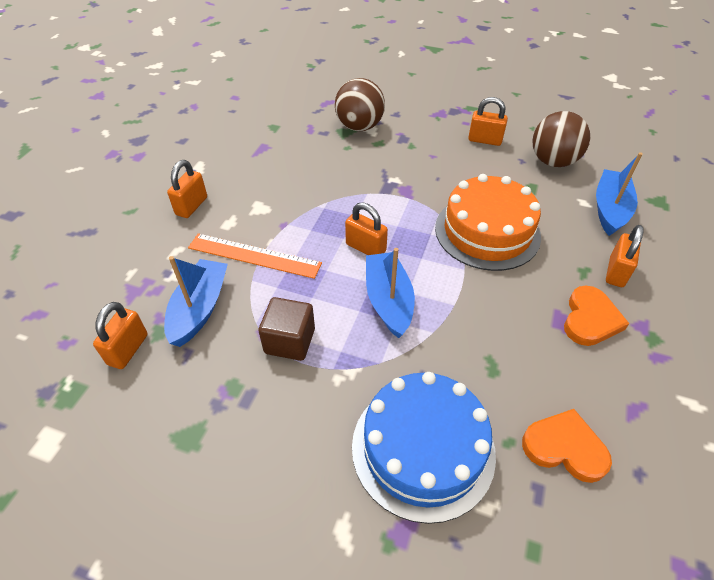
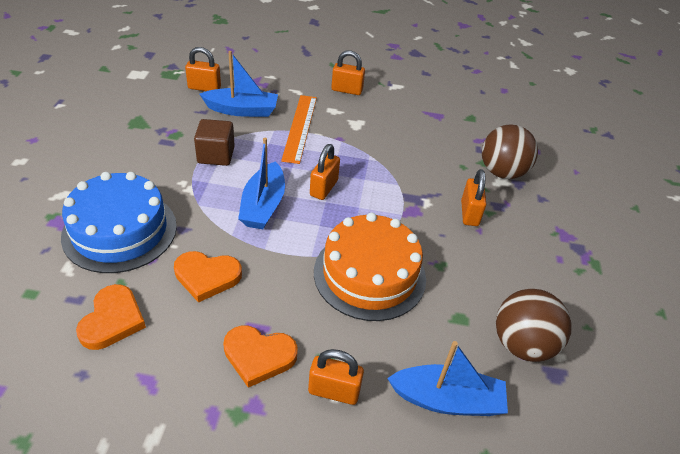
camera: 75 degrees right, 5 degrees down
blue boat [366,248,415,338] -> blue boat turned 120 degrees clockwise [238,138,285,229]
orange padlock [468,97,508,146] -> orange padlock moved to [461,169,486,226]
none -> orange heart [174,251,242,303]

